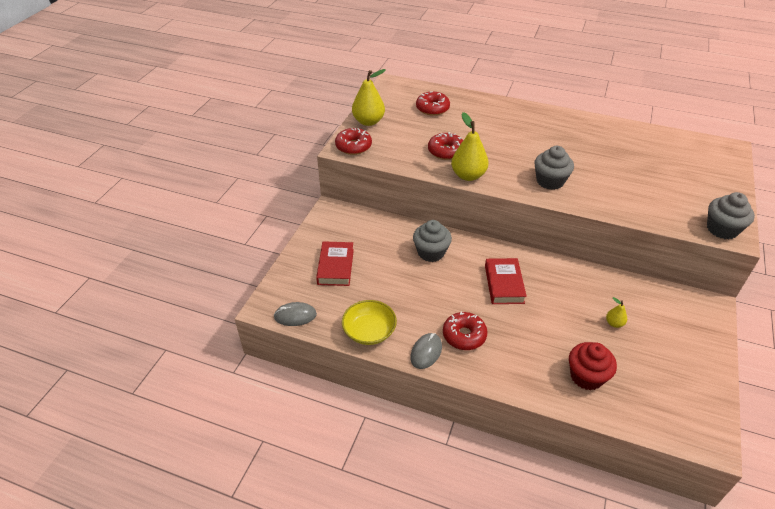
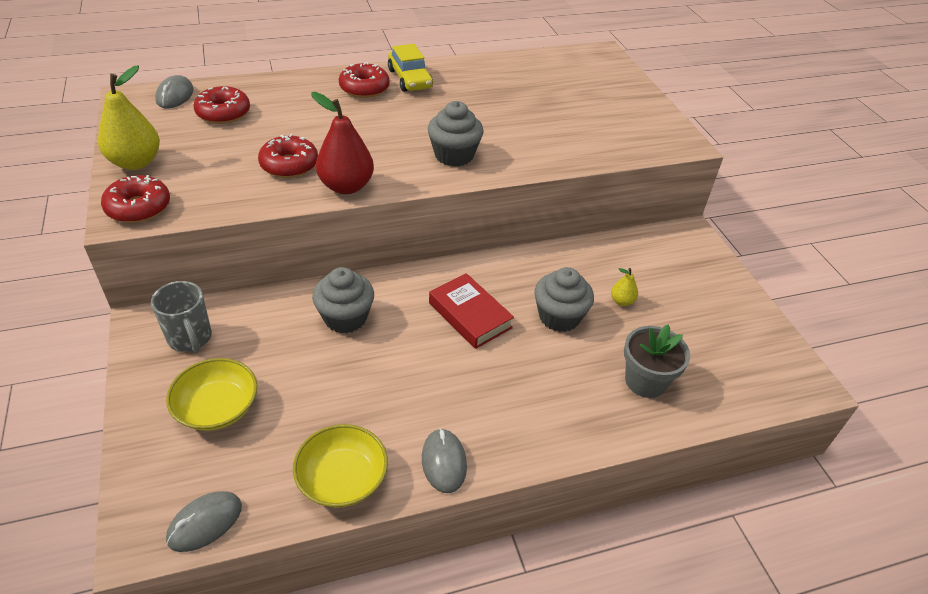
camera: 40 degrees left, 0 degrees up
red book [316,241,354,286] -> yellow bowl [166,358,257,431]
red donut [443,312,488,350] -> red donut moved to [339,62,390,98]
yellow pear [451,112,489,181] -> red pear [311,92,374,194]
red cupcake [569,342,617,390] -> grey flower pot [624,325,690,398]
grey cupcake [707,192,755,239] -> grey cupcake moved to [534,267,594,332]
none -> grey mug [151,281,212,353]
none -> grey mouse [155,75,194,108]
none -> yellow car [388,44,433,92]

